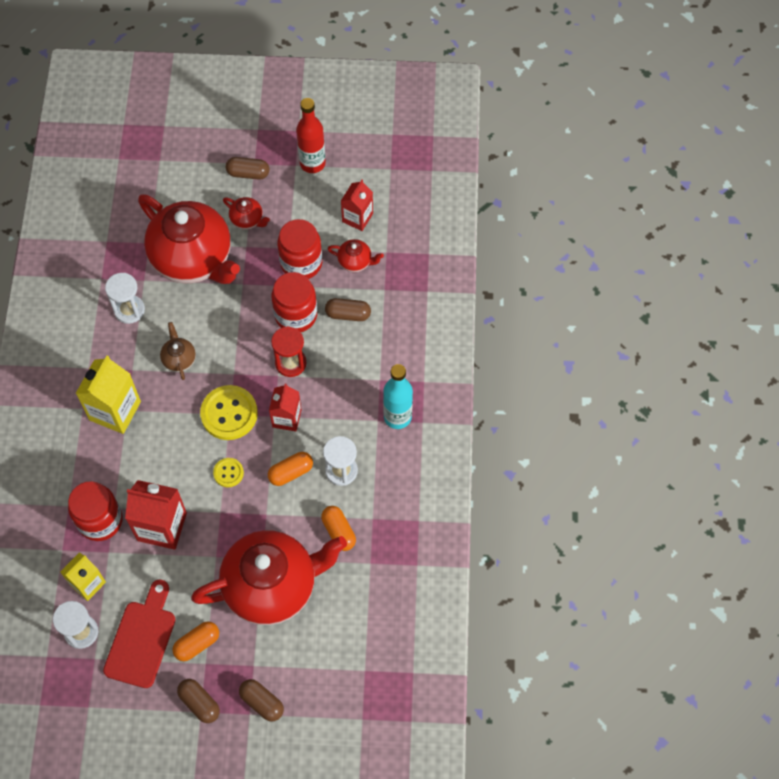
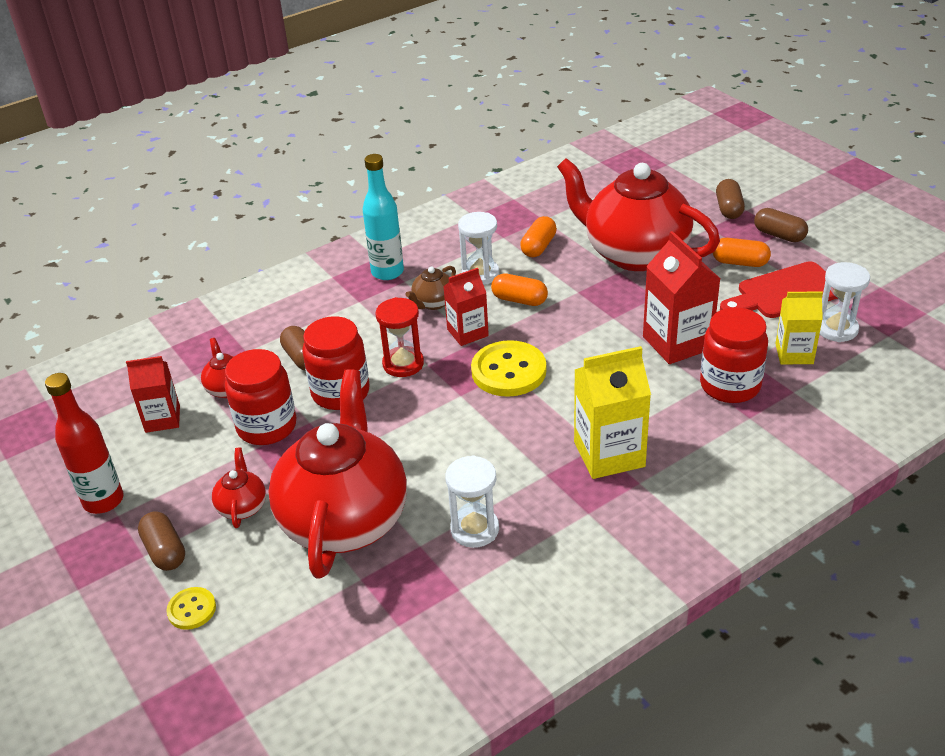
camera: 125 degrees left, 25 degrees down
brown teapot [160,322,196,380] -> brown teapot moved to [405,266,456,310]
brown capsule [177,679,220,723] -> brown capsule turned 60 degrees counterclockwise [754,208,808,242]
yellow button [213,458,244,487] -> yellow button moved to [166,587,216,630]

